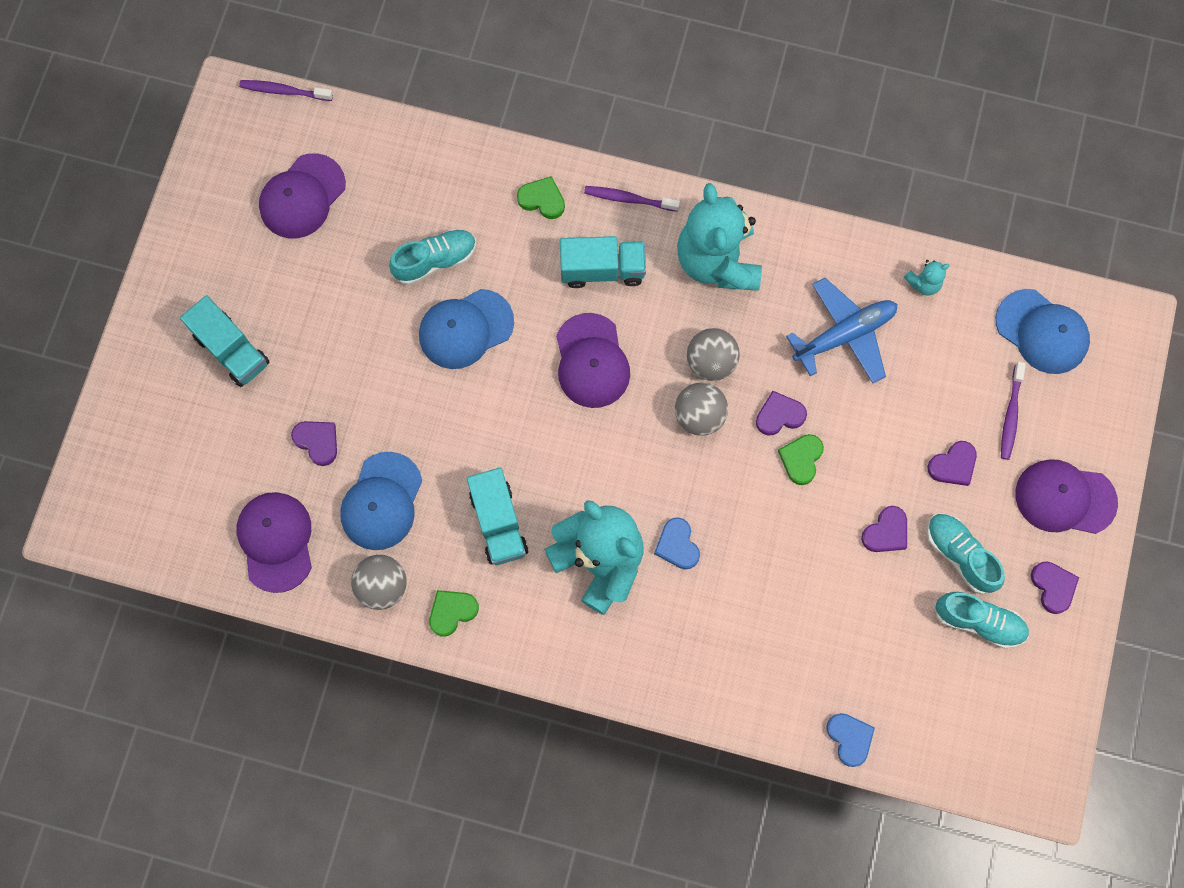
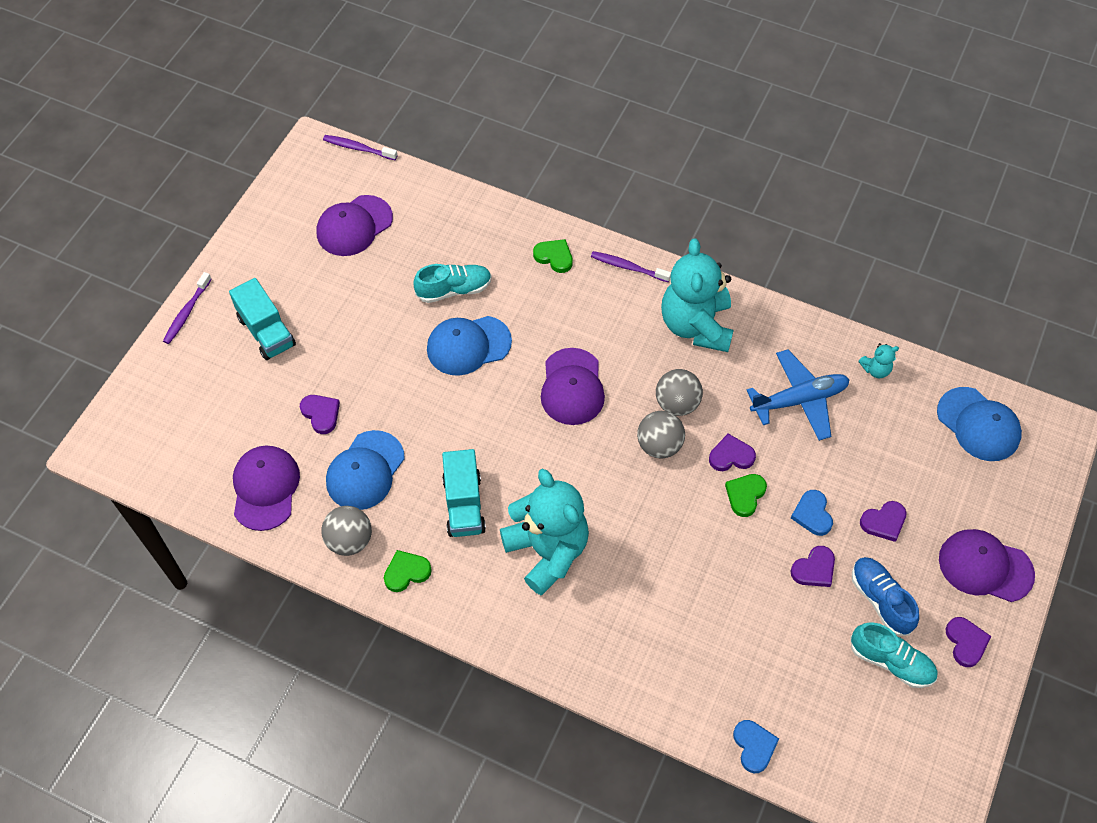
camera: 10 degrees right, 15 degrees down
turquoise truck [560,236,646,288] -> none
blue heart [654,517,700,569] -> blue heart moved to [791,490,833,536]
turquoise shoe [927,513,1005,594] -> blue shoe [852,557,919,636]
purple toothbrush [1001,362,1026,460] -> purple toothbrush moved to [163,272,212,344]

